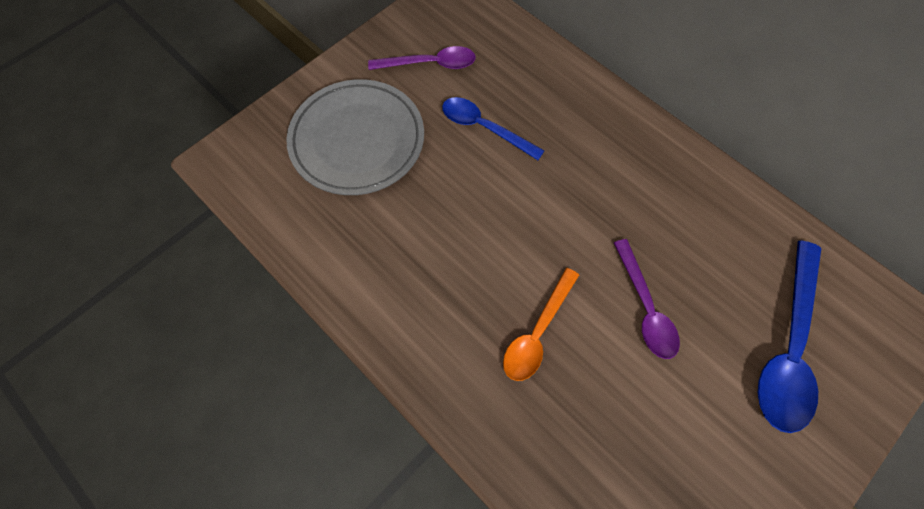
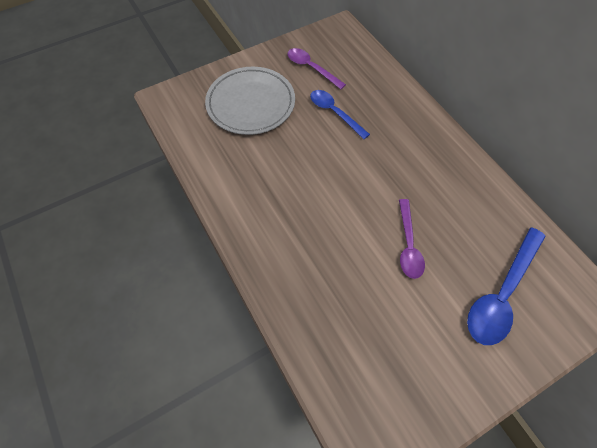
camera: 15 degrees right, 5 degrees down
purple spoon [368,46,476,70] -> purple spoon turned 150 degrees counterclockwise [288,48,346,89]
orange spoon [503,268,579,381] -> none

